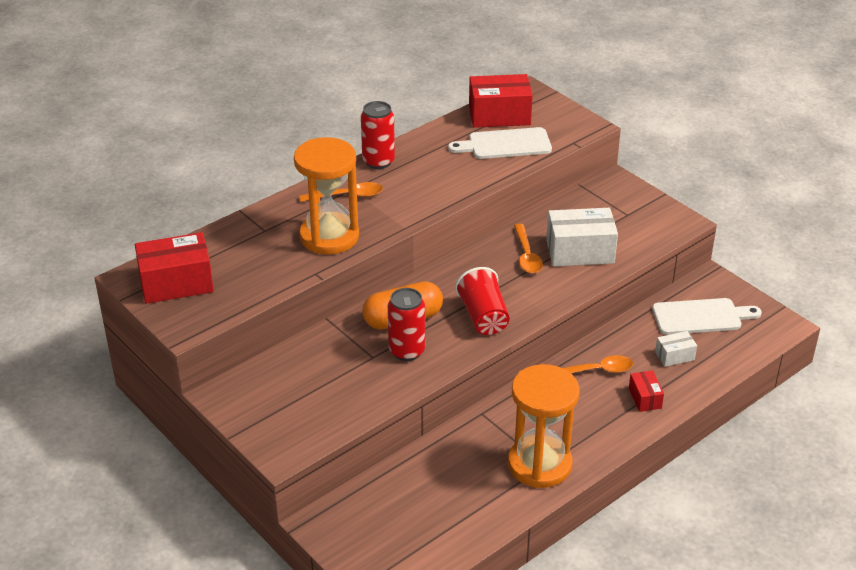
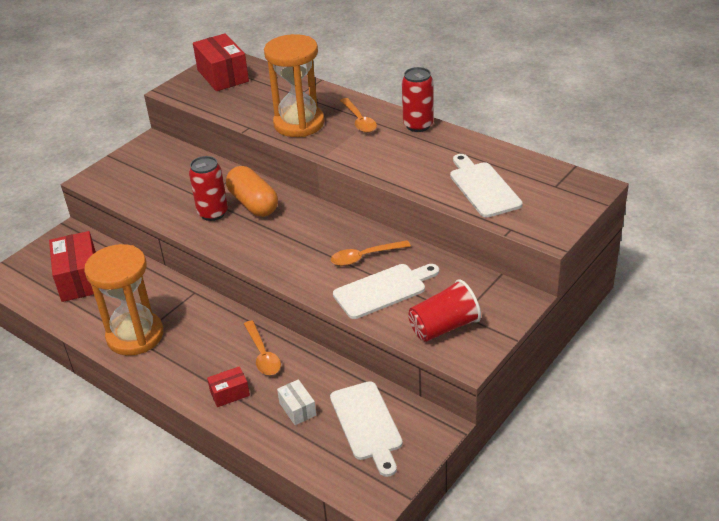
camera: 80 degrees right, 0 degrees up
red cup [455,267,510,335] -> red cup moved to [408,279,481,342]
red box [469,74,533,128] -> red box moved to [49,231,96,302]
white box [546,208,618,266] -> white cutting board [333,264,439,319]

